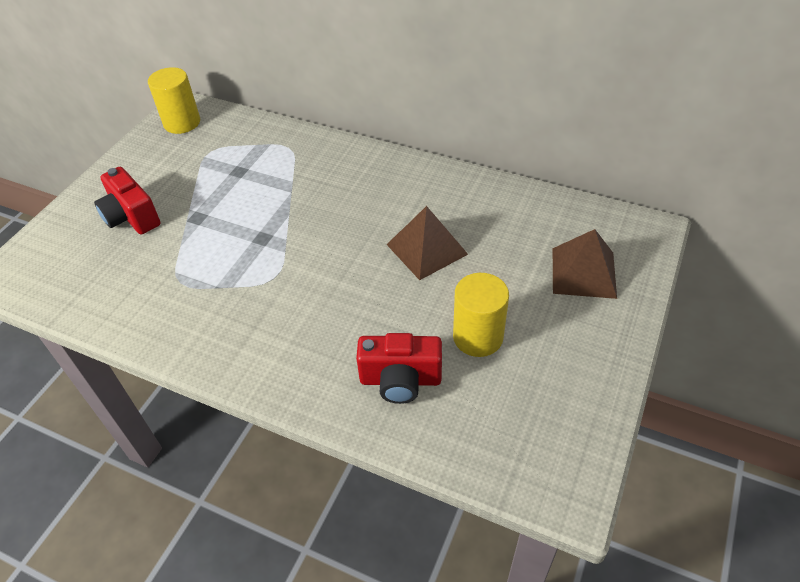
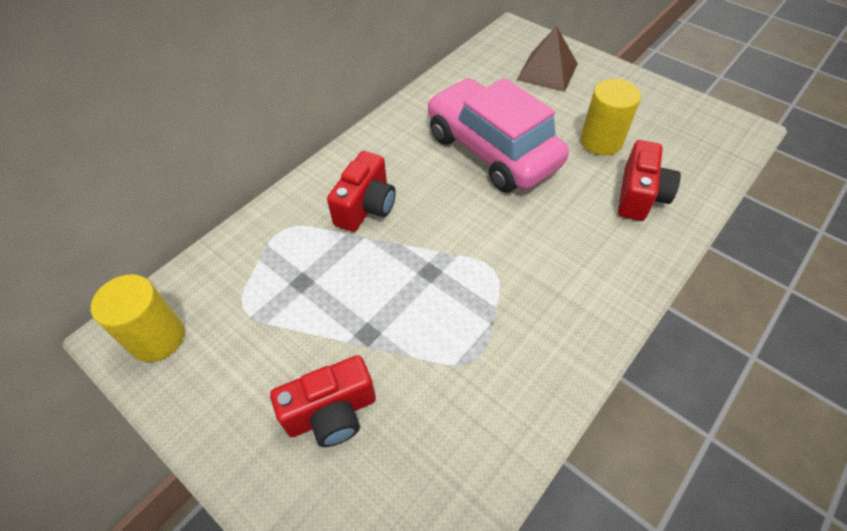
camera: 75 degrees left, 5 degrees up
brown pyramid [386,206,468,280] -> pink car [427,78,569,193]
none -> red camera [327,151,396,232]

